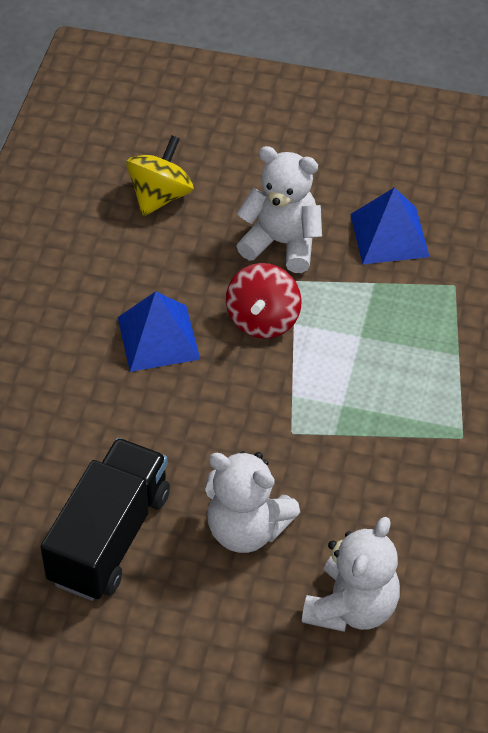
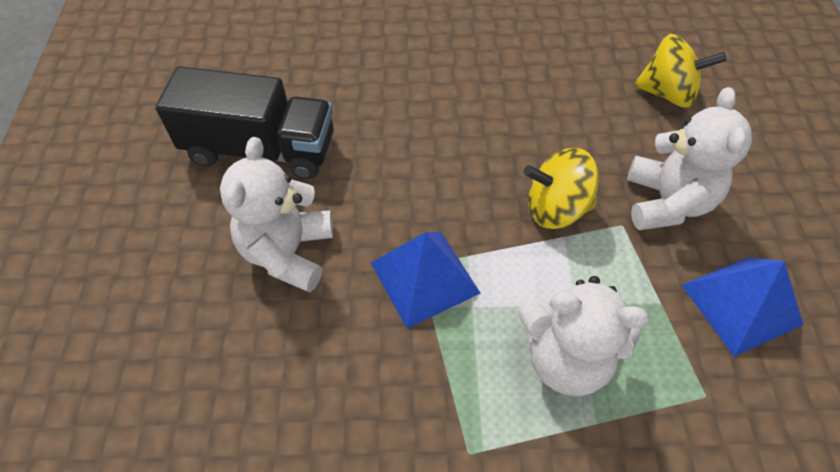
camera: 75 degrees right, 5 degrees up
blue pyramid [117,291,200,372] -> blue pyramid moved to [371,232,480,329]
red spinning top [226,263,302,339] -> yellow spinning top [524,148,599,229]
white teddy bear [302,517,400,632] -> white teddy bear moved to [518,276,649,396]

